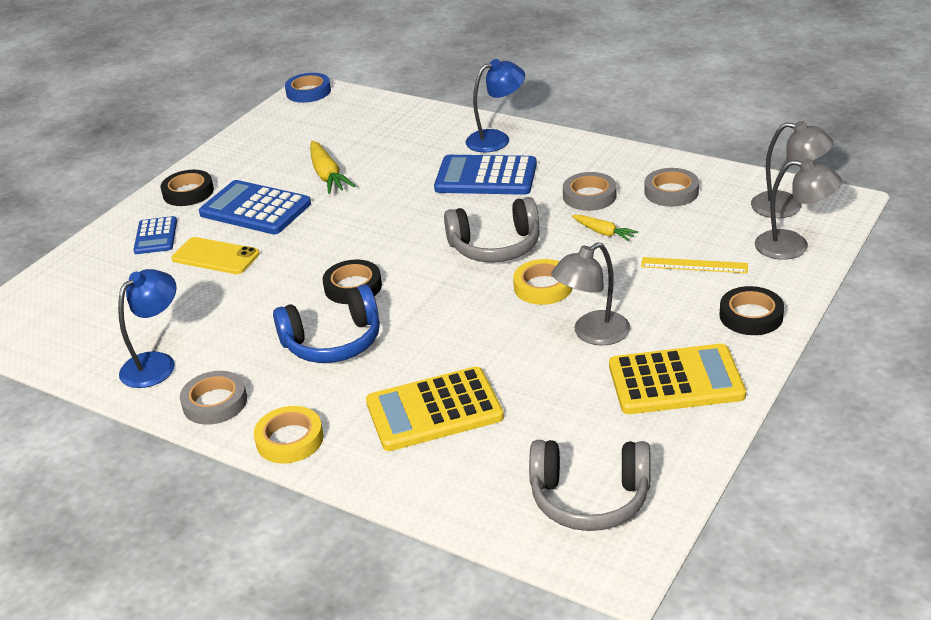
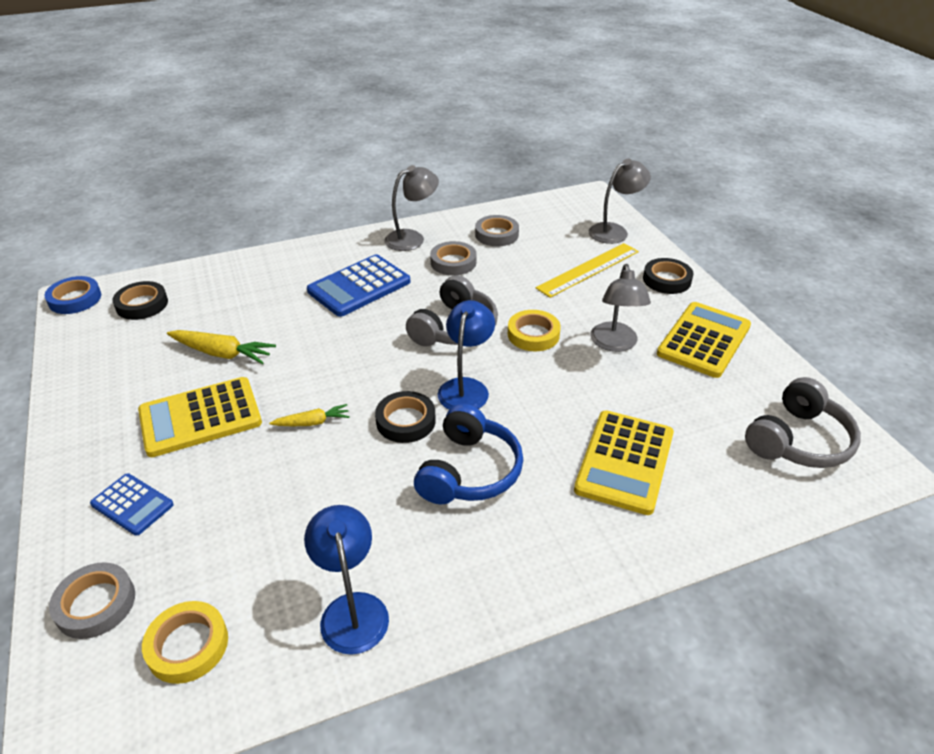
camera: 55 degrees left, 5 degrees up
black tape [161,170,214,206] -> black tape moved to [112,281,168,320]
yellow phone [171,237,259,274] -> none
grey tape [180,371,247,425] -> grey tape moved to [49,562,135,639]
blue calculator [199,180,311,234] -> yellow calculator [138,377,262,457]
yellow tape [254,406,324,464] -> yellow tape moved to [142,601,228,684]
blue lamp [466,59,525,152] -> blue lamp moved to [438,300,495,409]
yellow carrot [572,215,638,241] -> yellow carrot moved to [269,404,350,426]
yellow ruler [641,257,748,273] -> yellow ruler [536,243,639,298], size x1.54
grey lamp [751,121,834,218] -> grey lamp moved to [384,165,439,251]

